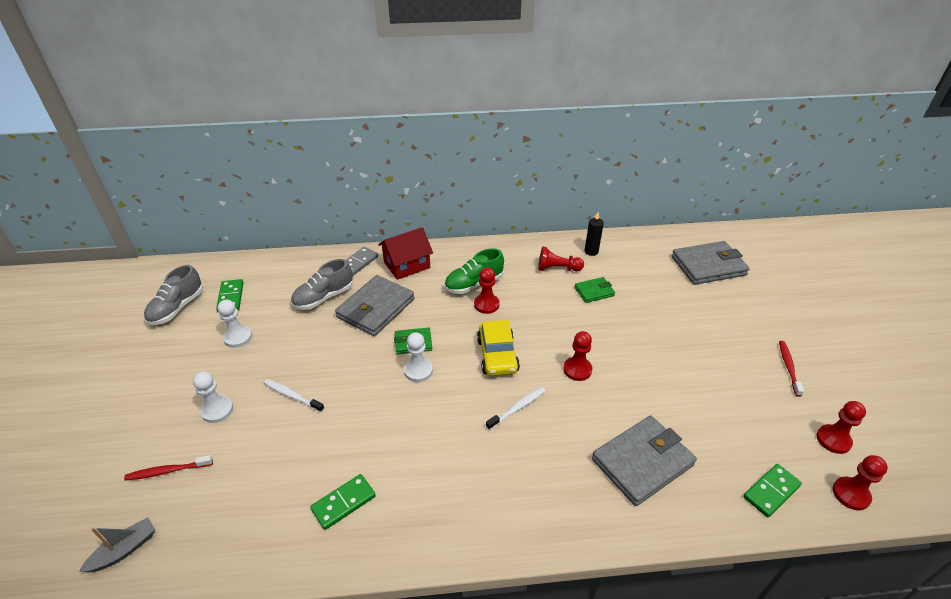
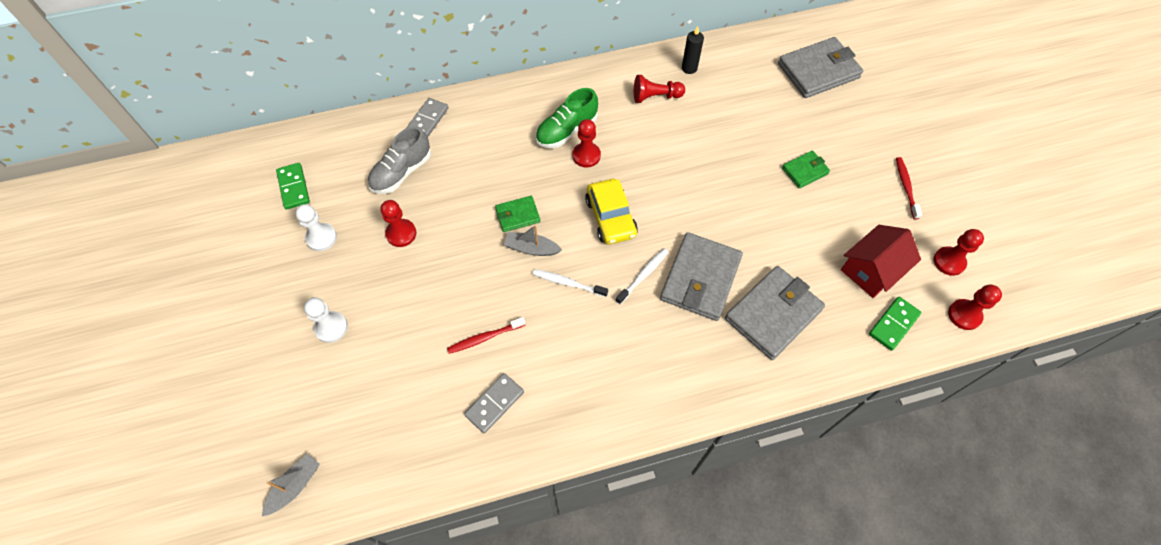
camera: 10 degrees left, 20 degrees up
red toothbrush [124,455,213,481] -> red toothbrush moved to [447,317,526,354]
grey shoe [144,265,203,325] -> none
white toothbrush [264,379,324,412] -> white toothbrush moved to [533,269,608,297]
green domino [310,474,376,530] -> grey domino [464,373,524,433]
grey wallet [335,275,414,336] -> grey wallet moved to [660,232,743,321]
red house [378,227,433,280] -> red house moved to [841,225,921,298]
white pawn [404,332,433,382] -> grey boat [504,225,562,256]
red pawn [563,331,592,381] -> red pawn moved to [380,200,416,247]
green wallet [575,277,615,303] -> green wallet moved to [782,151,830,188]

